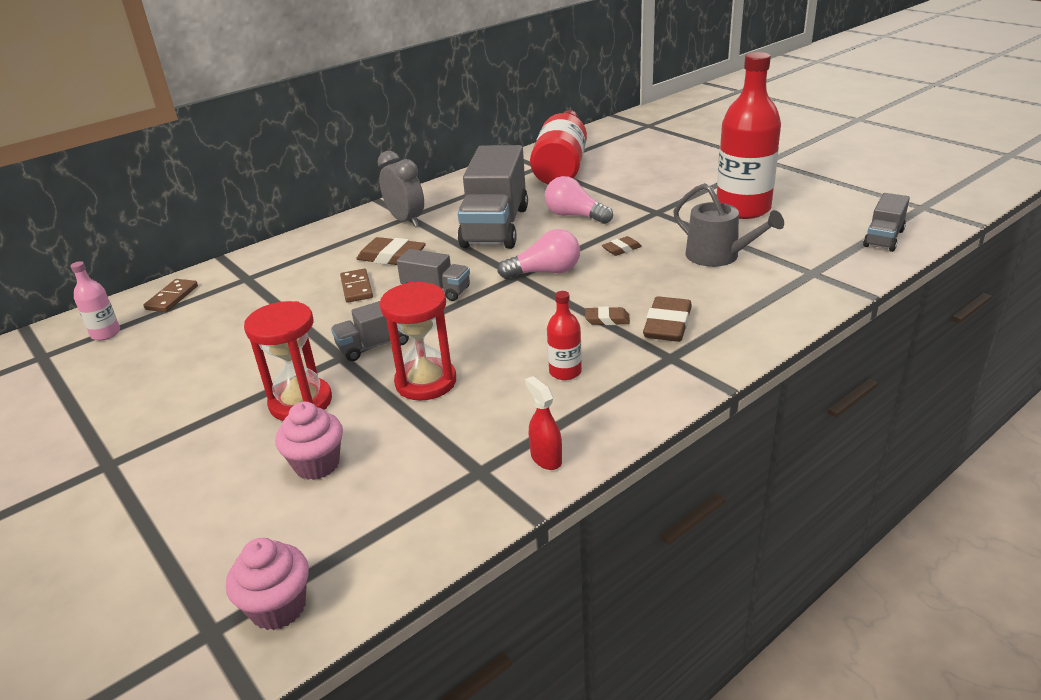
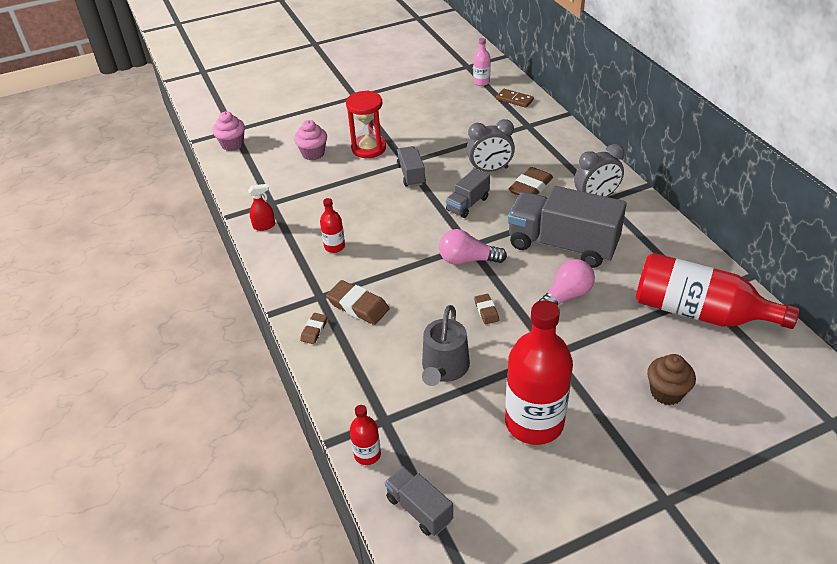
camera: 105 degrees right, 10 degrees up
brown domino [340,269,373,303] -> grey clock [467,119,515,172]
red hourglass [380,282,456,401] -> none
pink light bulb [498,229,580,279] -> pink light bulb turned 90 degrees clockwise [439,229,507,265]
brown eraser [585,307,630,325] -> brown eraser moved to [300,313,327,344]
grey watering can [673,183,784,267] -> grey watering can turned 45 degrees counterclockwise [422,305,470,386]
none -> red bottle [350,405,381,465]
none -> brown cupcake [647,354,696,405]

